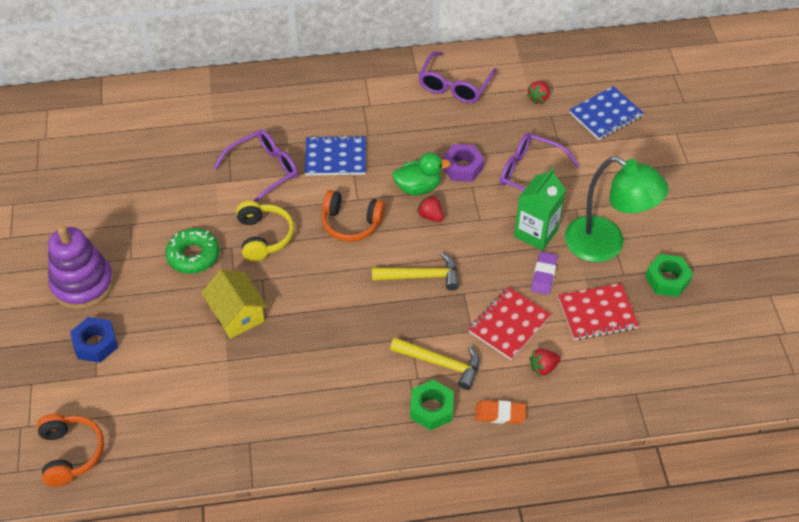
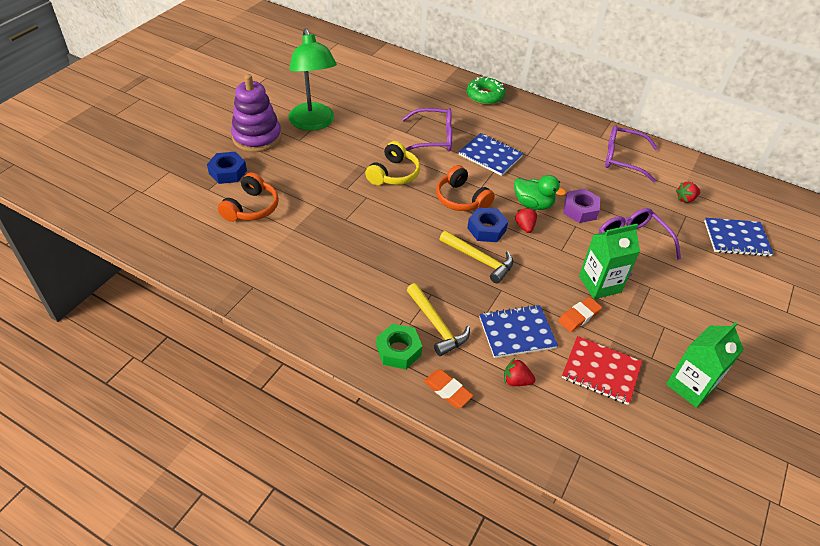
camera: 35 degrees right, 5 degrees down
orange headphones [37,414,104,487] -> orange headphones moved to [218,172,279,222]
green donut [165,228,220,274] -> green donut moved to [467,77,505,105]
yellow house [201,269,268,339] -> none
purple glasses [419,52,497,103] -> purple glasses turned 45 degrees clockwise [605,125,658,182]
red notebook [468,287,551,360] -> blue notebook [479,305,558,358]
purple eraser [531,252,558,295] -> orange eraser [558,297,602,332]
green lamp [565,156,669,262] -> green lamp moved to [289,28,337,131]
green nut [645,254,693,297] -> green carton [666,322,744,408]
none -> blue nut [467,207,508,242]

